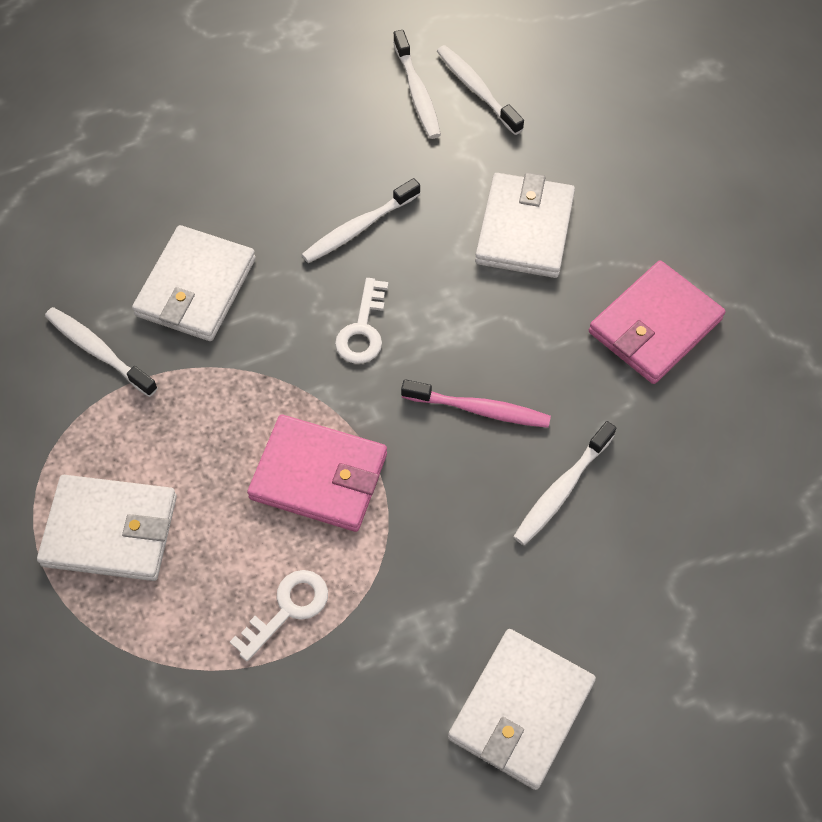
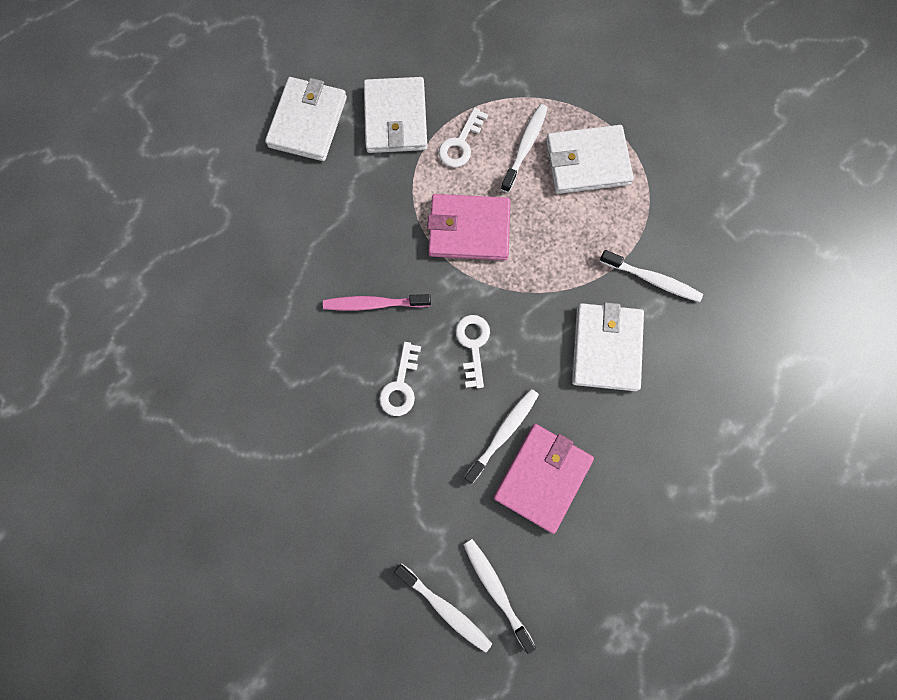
camera: 165 degrees right, 15 degrees up
white wallet [475,173,575,278] -> white wallet moved to [364,77,428,153]
white toothbrush [513,421,616,545] -> white toothbrush moved to [501,104,548,193]
pink wallet [589,260,725,384] -> pink wallet moved to [493,424,594,534]
none -> white key [379,342,421,416]

